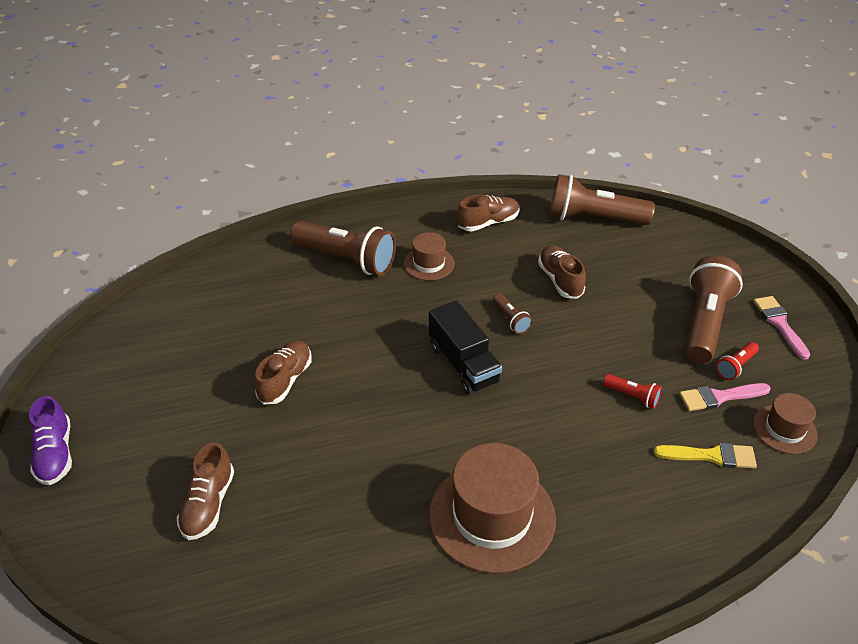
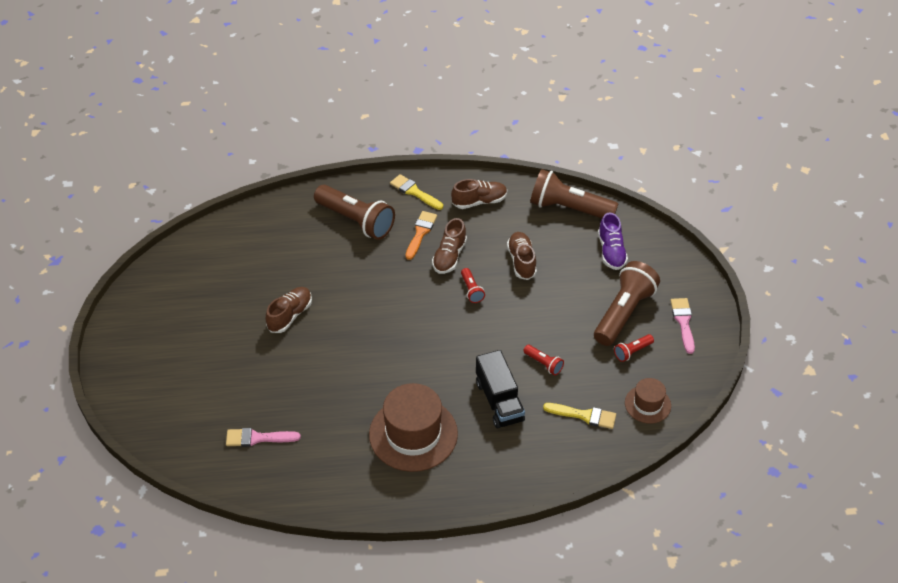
camera: 10 degrees right, 5 degrees up
purple shoe [29,396,72,485] -> purple shoe moved to [598,213,628,270]
brown shoe [177,442,234,540] -> brown shoe moved to [432,218,467,274]
brown hat [404,232,455,281] -> orange brush [406,211,437,260]
black truck [429,301,502,395] -> black truck moved to [476,350,525,428]
brown flashlight [493,294,533,334] -> red flashlight [461,268,485,303]
pink brush [679,383,771,411] -> pink brush moved to [226,428,301,447]
none -> yellow brush [390,174,443,210]

